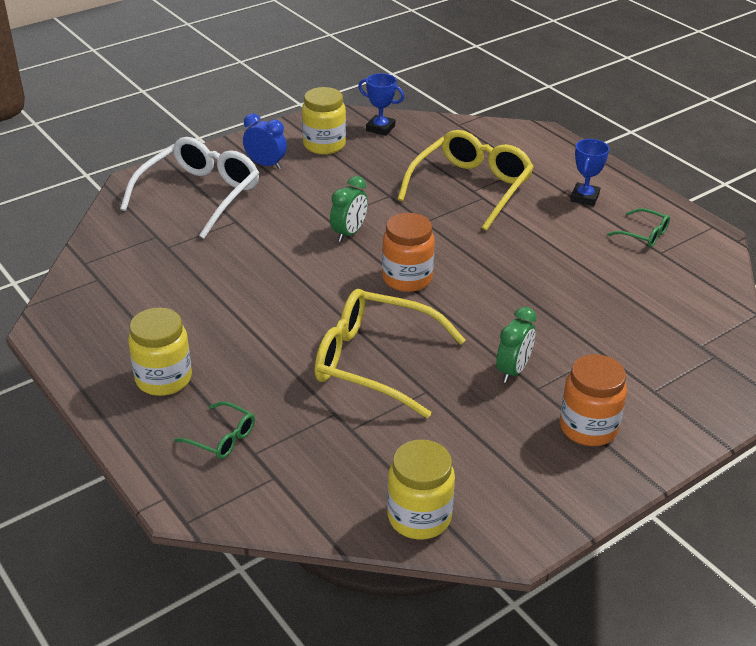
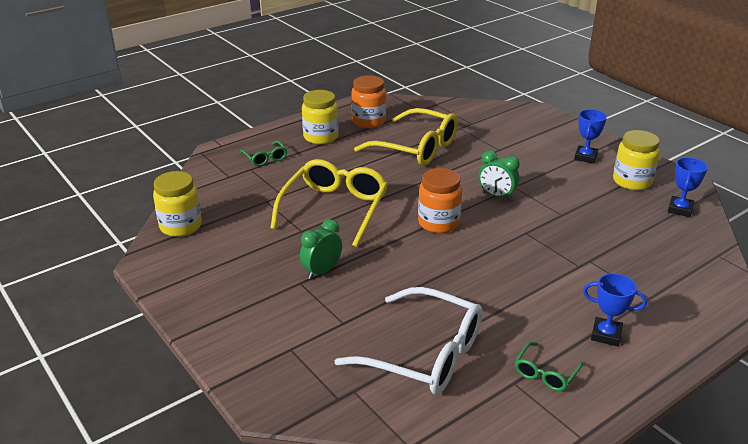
camera: 90 degrees right, 5 degrees down
white glasses [120,137,259,239] -> white glasses moved to [334,287,483,394]
green glasses [174,401,255,459] -> green glasses turned 60 degrees counterclockwise [240,141,287,166]
blue clock [243,113,287,169] -> blue trophy [574,109,607,163]
yellow glasses [397,130,534,231] -> yellow glasses moved to [354,108,458,166]
green clock [496,307,536,383] -> green clock turned 105 degrees clockwise [300,219,342,279]
orange jar [560,354,627,446] -> orange jar moved to [351,75,386,128]

